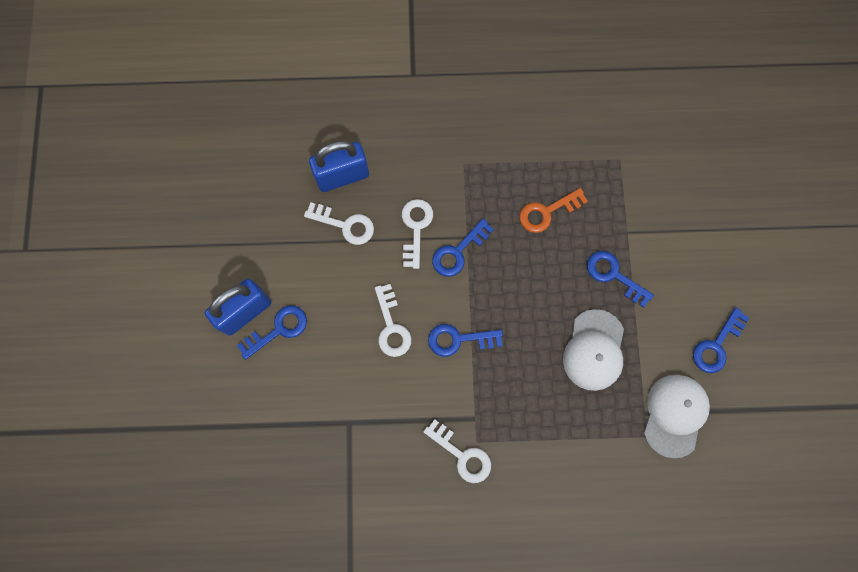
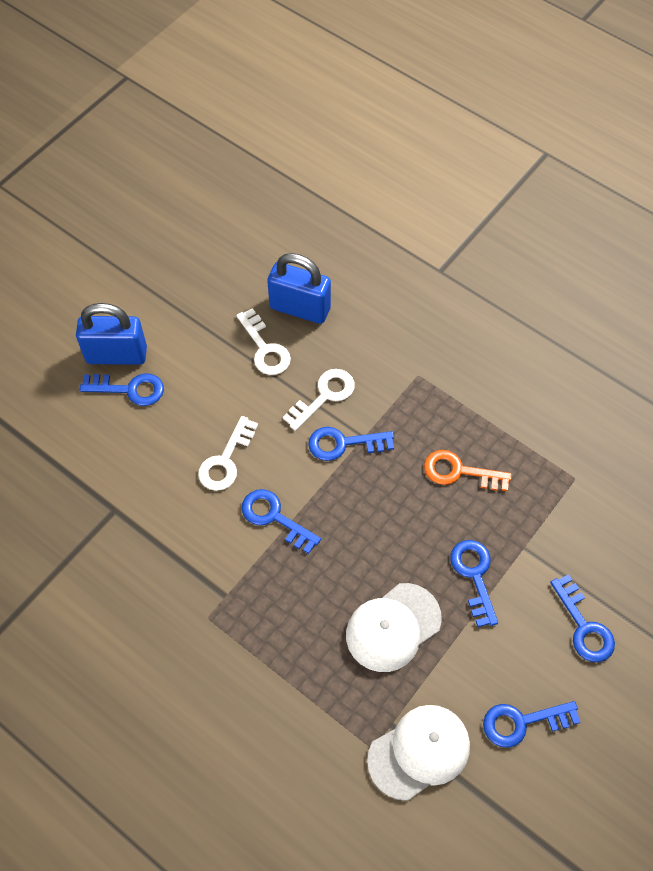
camera: 40 degrees right, 15 degrees down
white key [423,419,491,483] -> none
none -> blue key [550,574,615,662]

